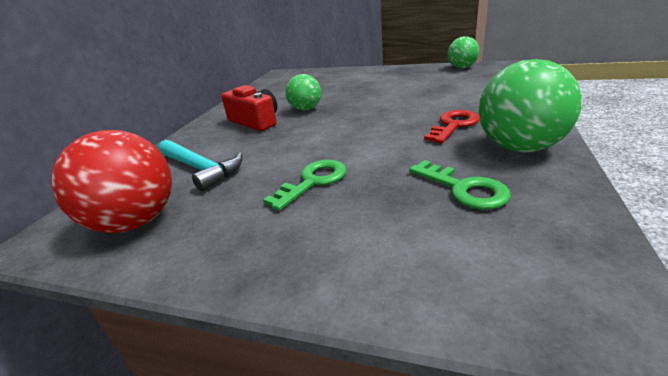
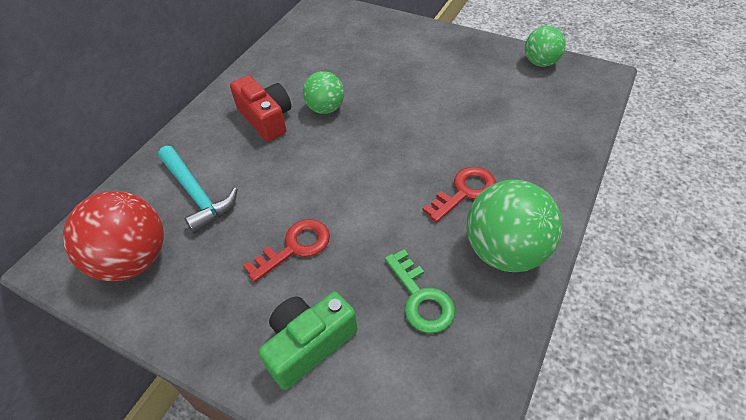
camera: 10 degrees right, 20 degrees up
green key [263,160,347,211] -> red key [243,219,330,282]
none -> green camera [258,292,358,390]

